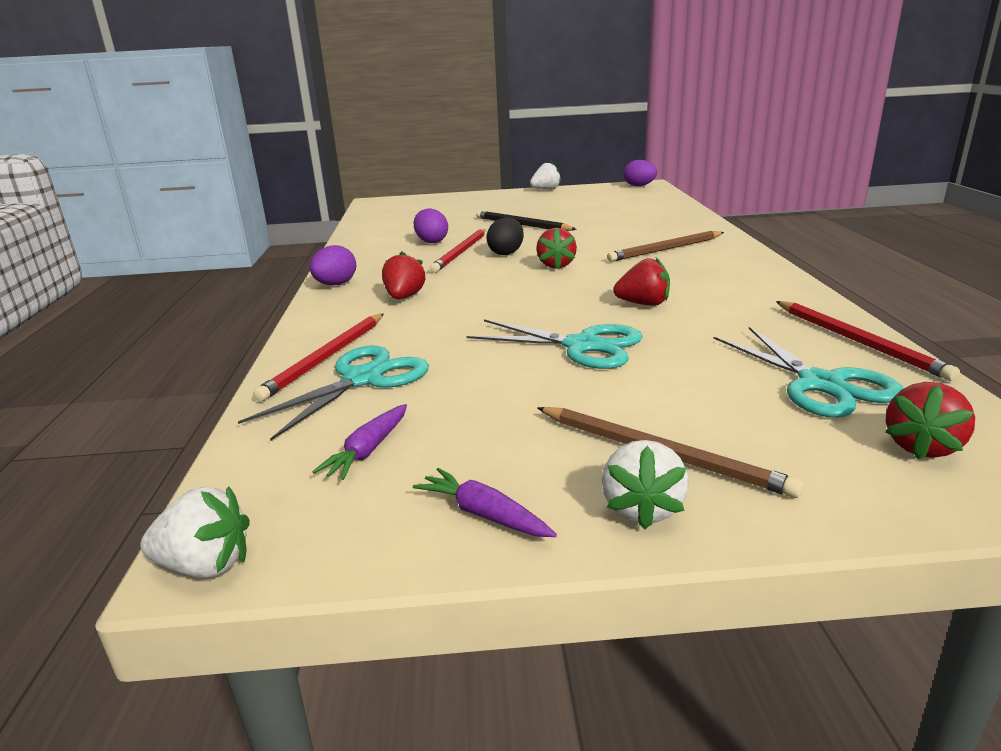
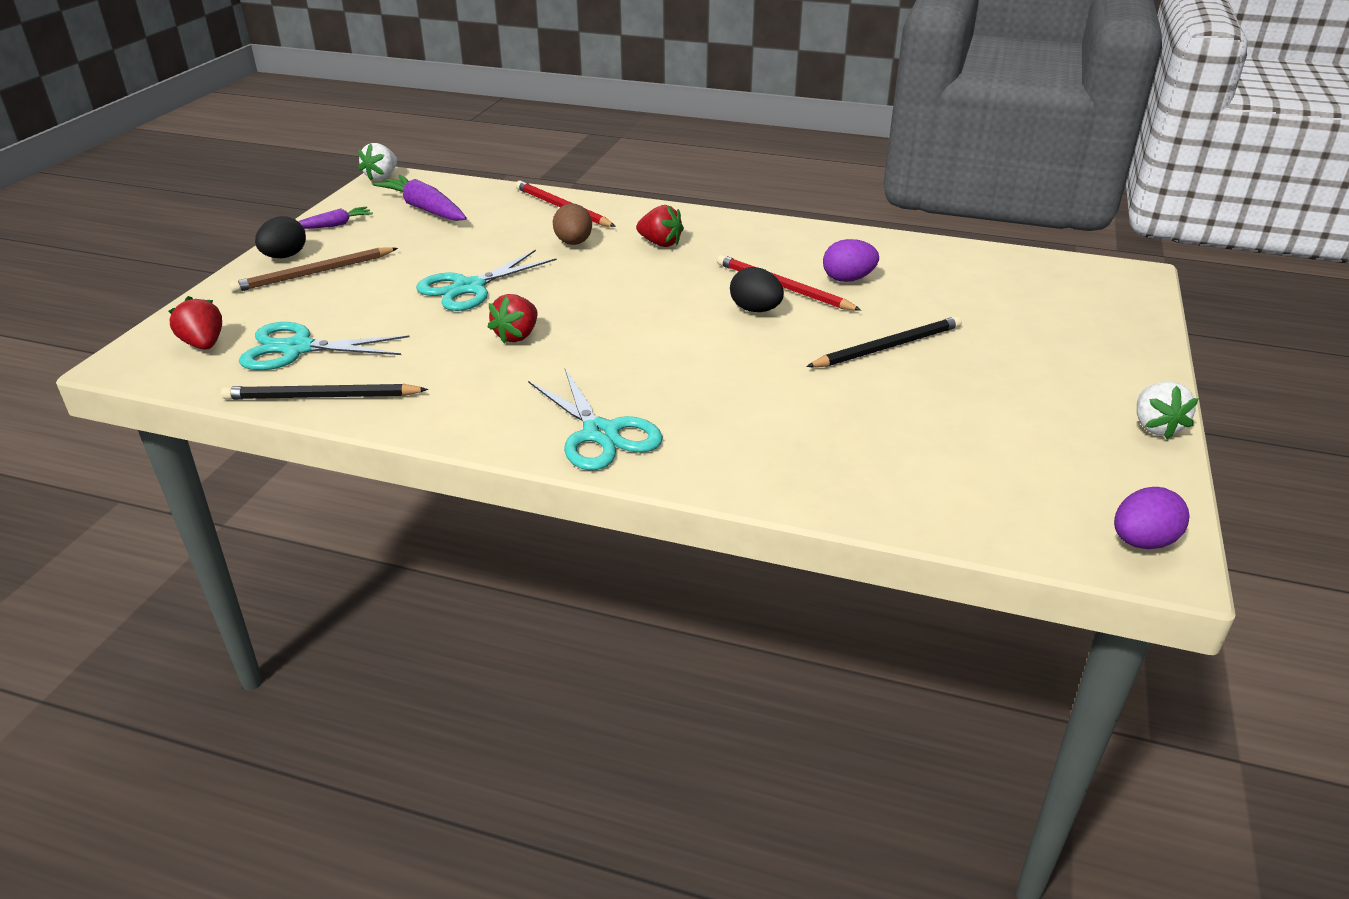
camera: 110 degrees right, 10 degrees up
turquoise scissors [238,346,429,441] -> turquoise scissors moved to [528,369,663,470]
purple egg [310,245,356,285] -> none
purple carrot [312,404,407,480] -> purple carrot [373,175,467,221], size x1.76
red strawberry [536,227,577,269] -> none
white strawberry [602,440,689,530] -> black egg [255,216,306,258]
brown pencil [607,231,724,262] -> none
red pencil [776,301,960,381] -> black pencil [221,384,428,400]
none -> brown egg [553,203,592,245]

